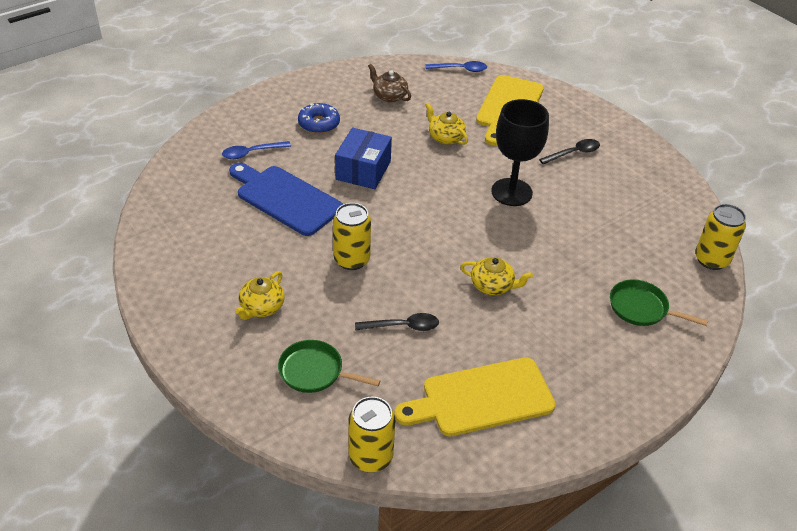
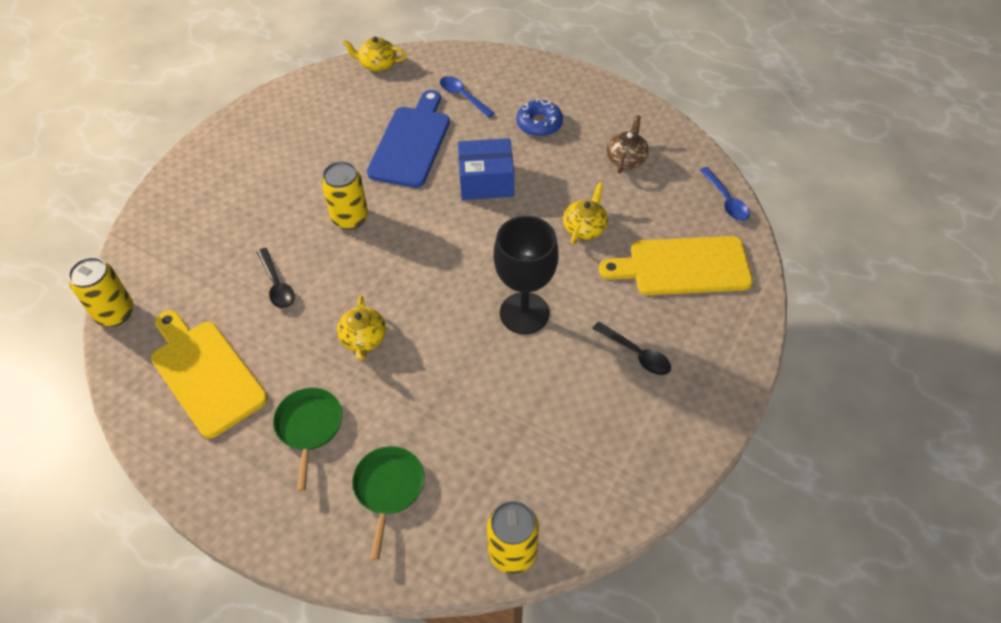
camera: 70 degrees right, 10 degrees up
yellow teapot [235,271,285,320] -> yellow teapot moved to [342,37,406,71]
green pan [278,340,381,393] -> green pan moved to [273,388,342,492]

